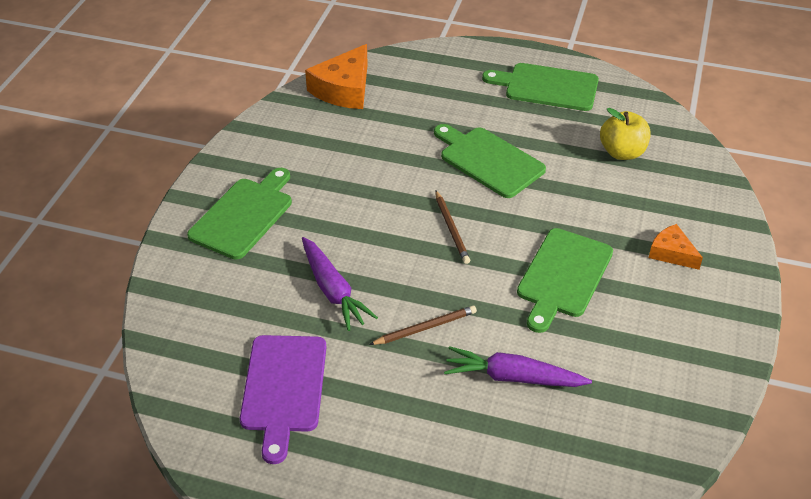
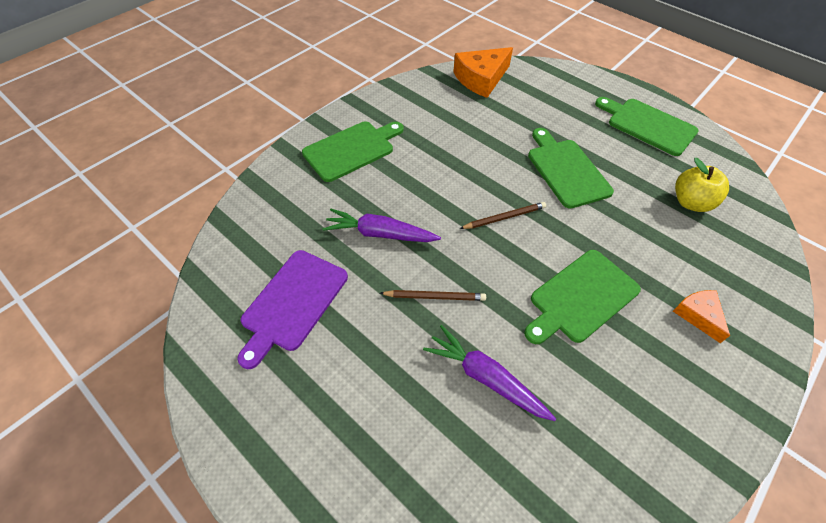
camera: 25 degrees right, 10 degrees up
purple carrot [302,237,378,331] -> purple carrot turned 105 degrees clockwise [323,209,441,242]
brown pencil [435,190,470,264] -> brown pencil turned 120 degrees counterclockwise [459,202,546,229]

